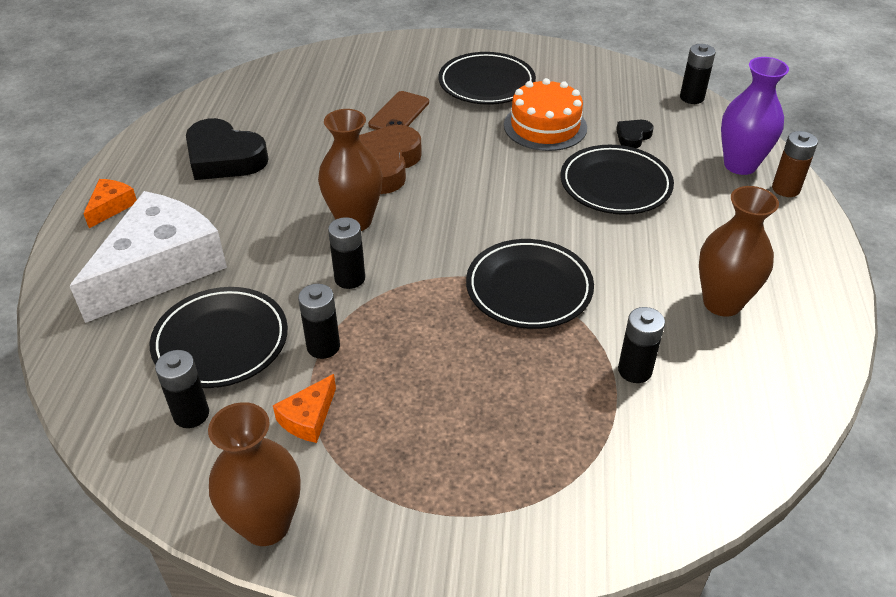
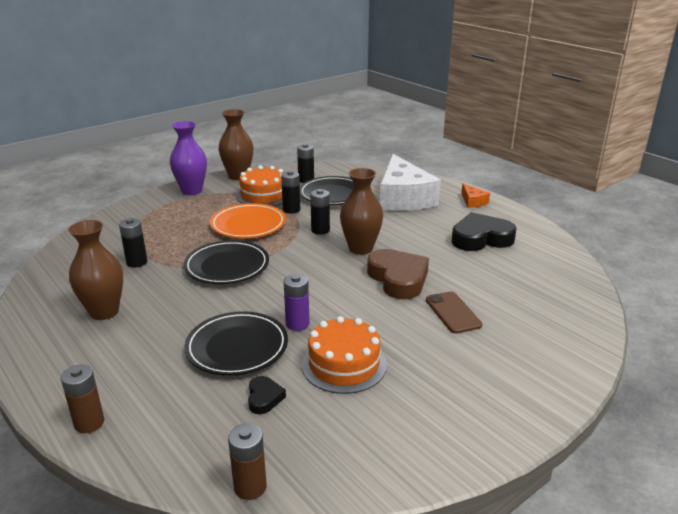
camera: 135 degrees right, 15 degrees down
orange cheese [273,374,336,443] -> orange cake [236,165,283,206]
black plate [438,52,536,105] -> none
black battery [680,44,716,104] -> brown battery [228,424,267,500]
purple vase [721,57,789,175] -> purple vase moved to [170,121,207,195]
none -> orange plate [210,203,286,238]
none -> purple battery [284,274,310,331]

